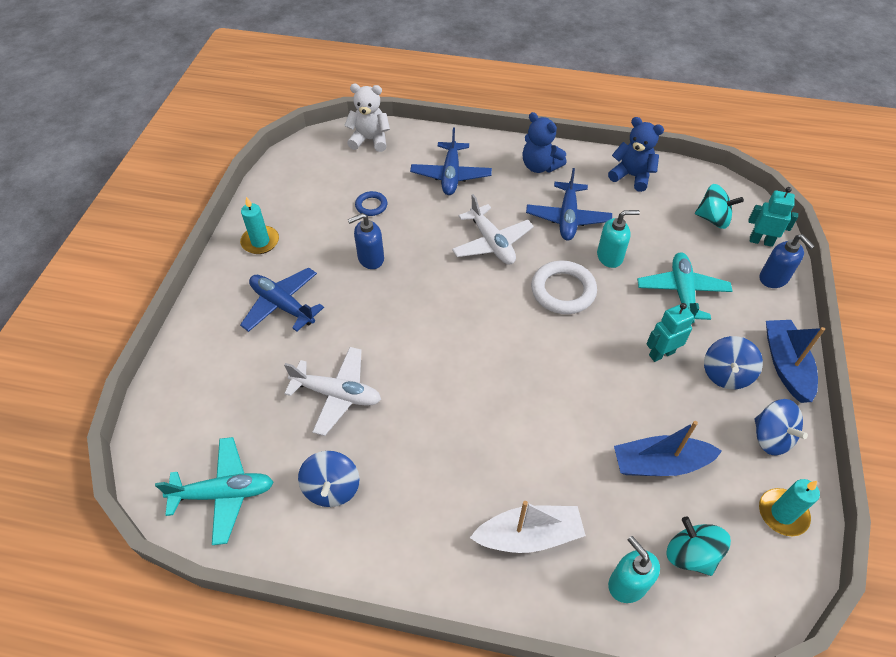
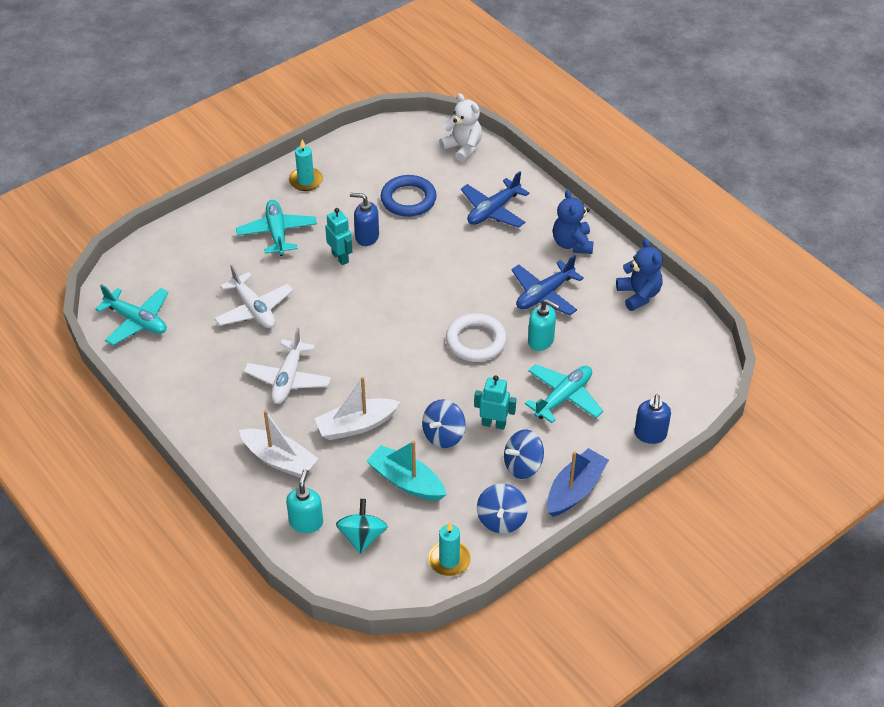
camera: 40 degrees right, 5 degrees down
blue plane [240,267,324,332] -> turquoise plane [236,200,317,256]
blue spinning top [298,451,360,507] -> blue spinning top moved to [422,399,466,448]
blue ring [355,191,387,216] -> blue ring [381,175,437,217], size x1.84
white plane [452,194,534,265] -> white plane moved to [244,328,331,404]
blue boat [614,421,722,476] -> turquoise boat [366,441,447,500]
turquoise spinning top [695,184,744,229] -> none
turquoise robot [748,187,798,247] -> turquoise robot moved to [325,208,352,265]
none -> white boat [314,377,400,440]

